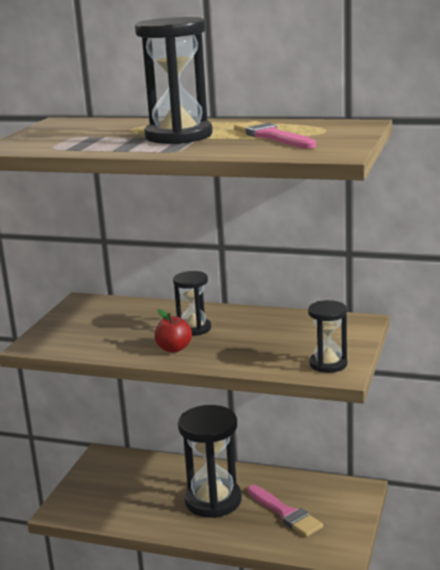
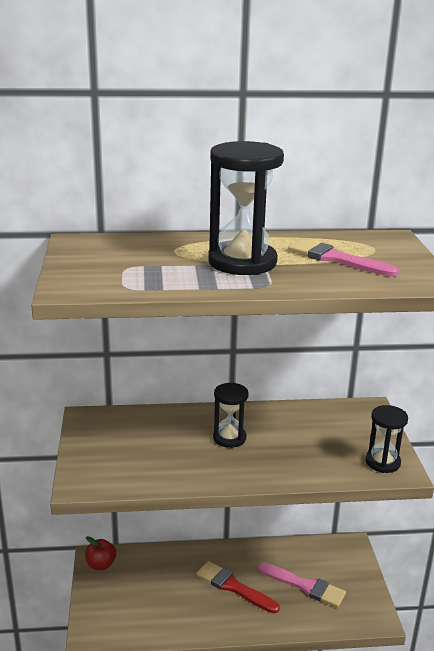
camera: 25 degrees left, 5 degrees up
red apple [155,309,192,353] -> red apple moved to [85,536,116,570]
black hourglass [178,405,242,518] -> red brush [196,561,280,613]

